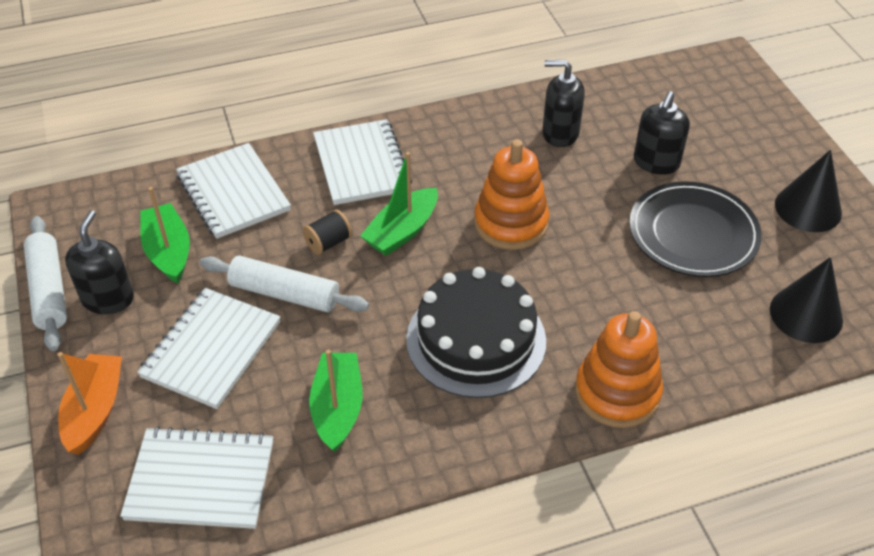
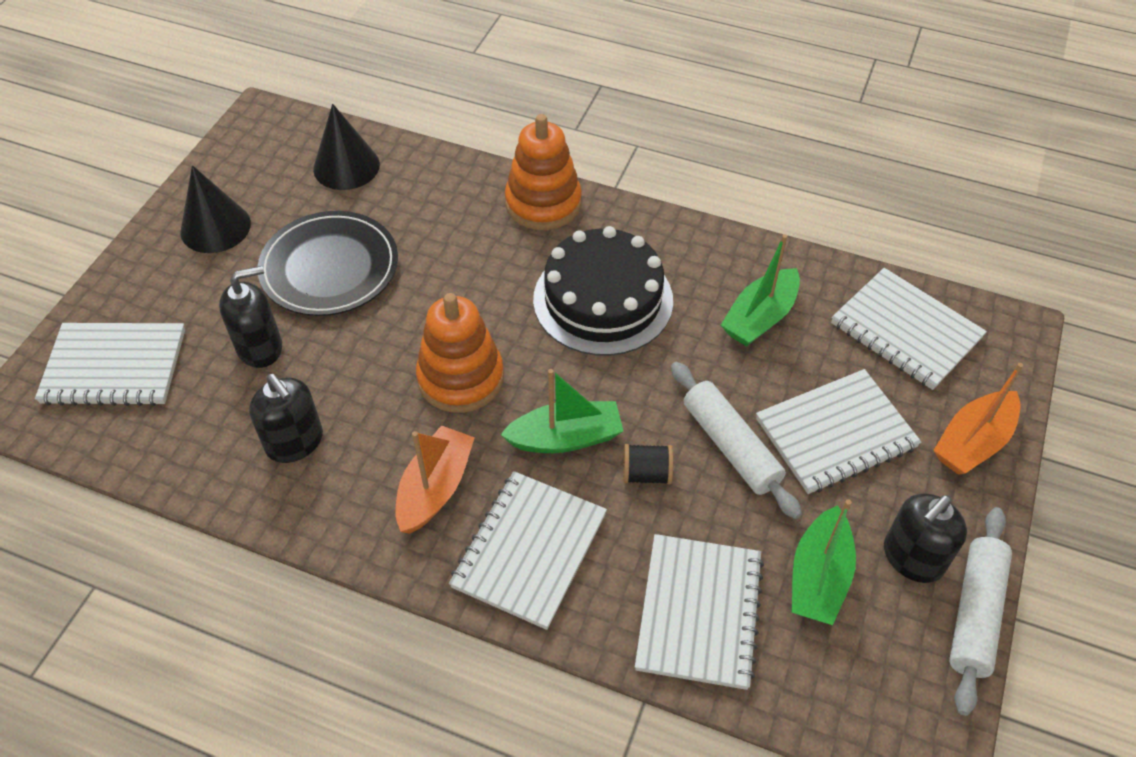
camera: 140 degrees left, 5 degrees up
none -> white notebook [35,323,185,406]
none -> orange boat [395,425,475,534]

